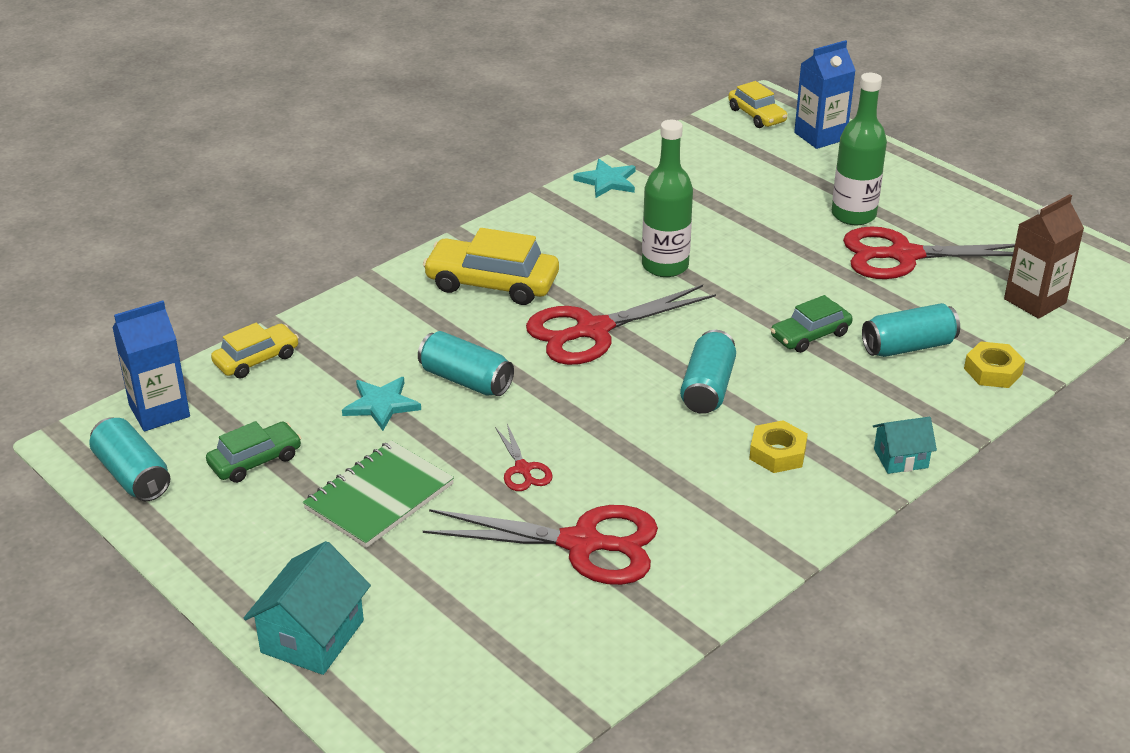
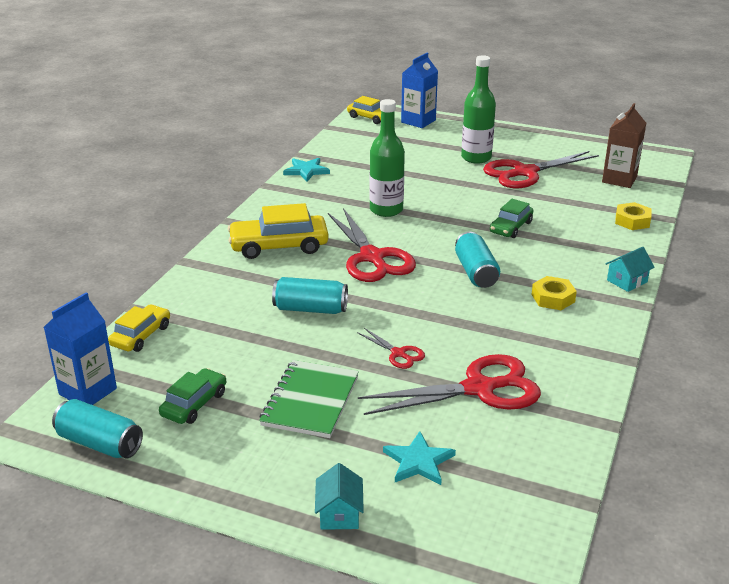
camera: 25 degrees left, 5 degrees down
turquoise house [244,541,371,675] -> turquoise house [315,463,364,530], size x0.61
turquoise star [342,377,421,431] -> turquoise star moved to [383,431,456,485]
red scissors [526,285,716,365] -> red scissors turned 60 degrees counterclockwise [328,208,416,282]
turquoise can [862,303,960,357] -> none

